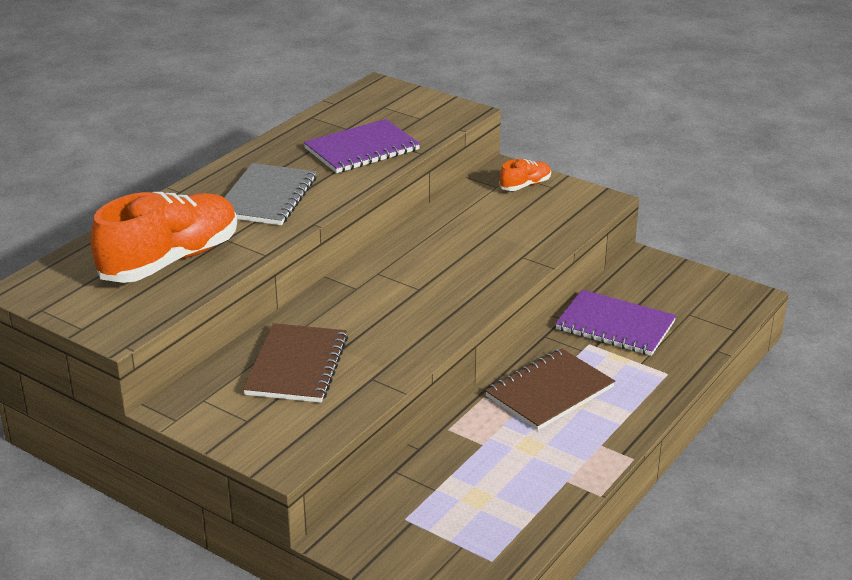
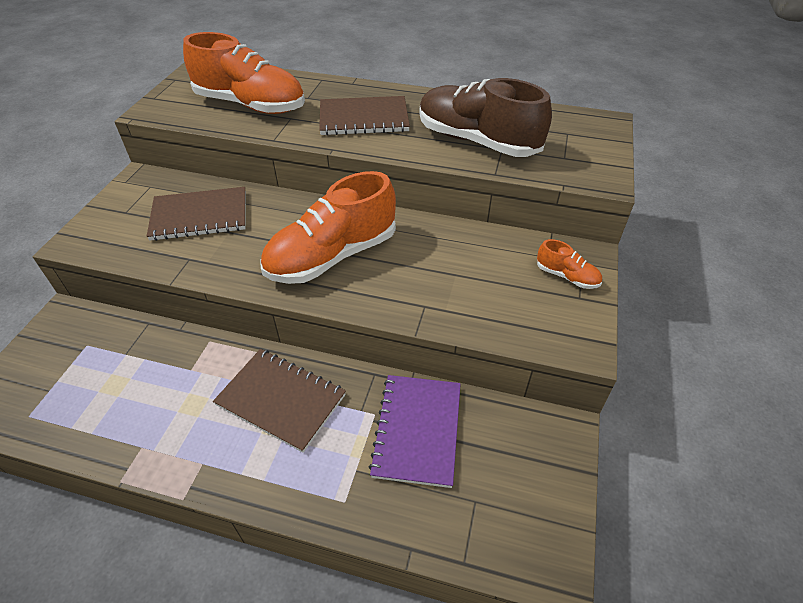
camera: 70 degrees right, 15 degrees up
grey notebook [224,163,317,225] -> brown notebook [319,96,410,136]
purple notebook [304,119,420,173] -> brown shoe [419,78,552,157]
none -> orange shoe [260,171,396,284]

